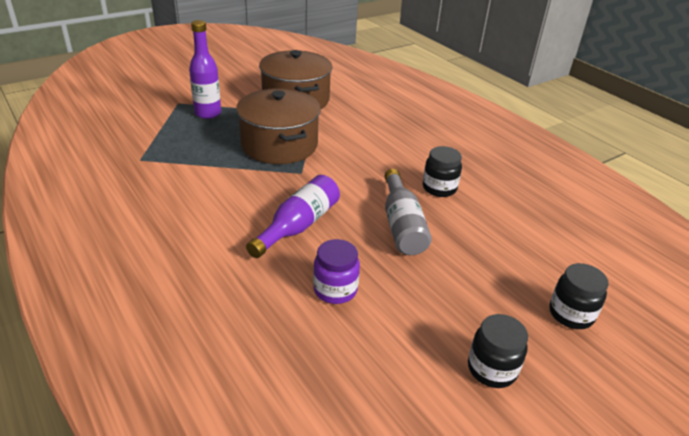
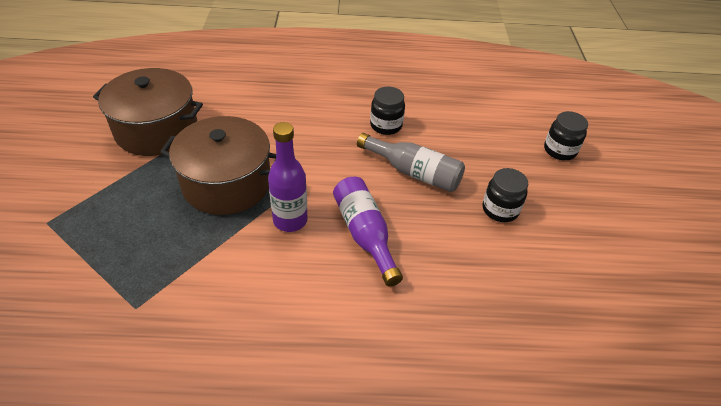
camera: 55 degrees left, 10 degrees up
purple bottle [189,20,221,119] -> purple bottle moved to [268,122,308,232]
purple jar [313,239,360,304] -> none
black jar [468,314,528,388] -> black jar moved to [483,168,528,222]

